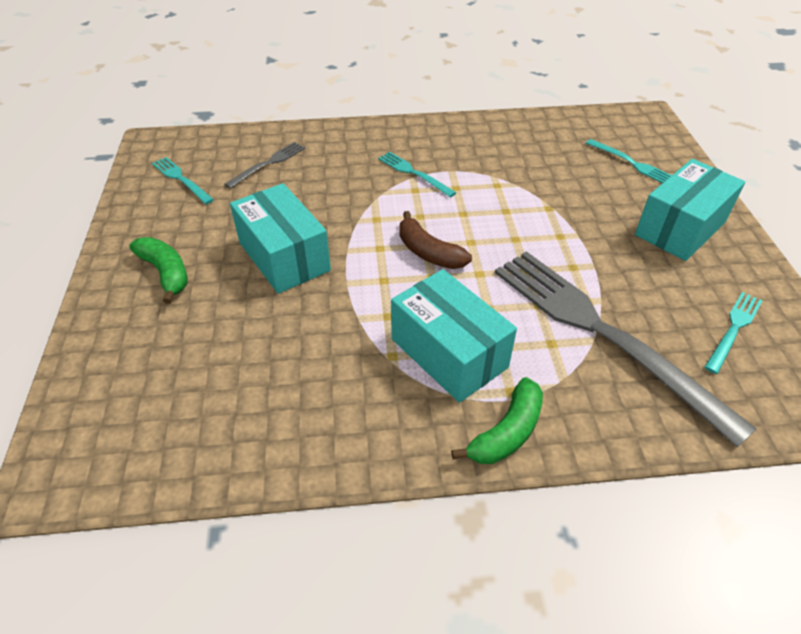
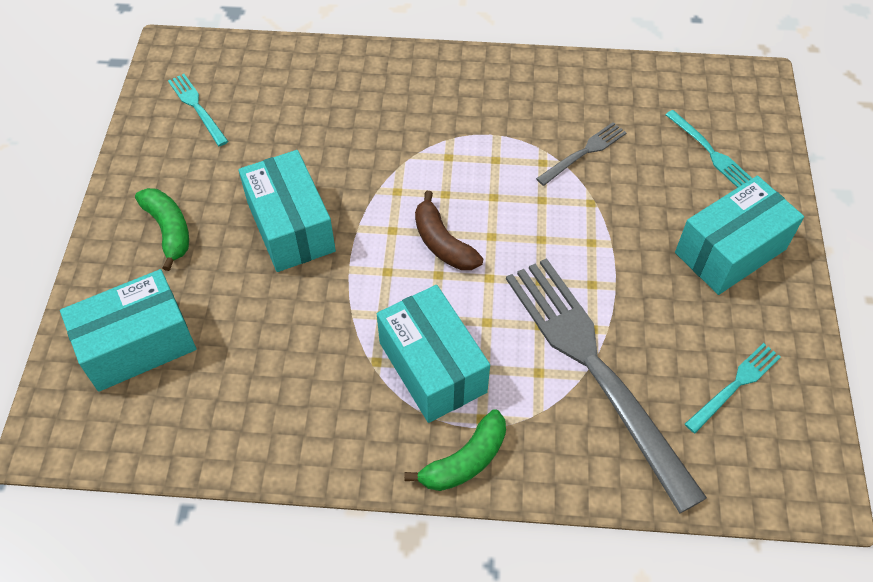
camera: 10 degrees right, 10 degrees up
grey fork [225,142,305,189] -> grey fork moved to [536,122,626,186]
turquoise fork [378,152,456,197] -> none
none -> turquoise box [60,269,196,392]

